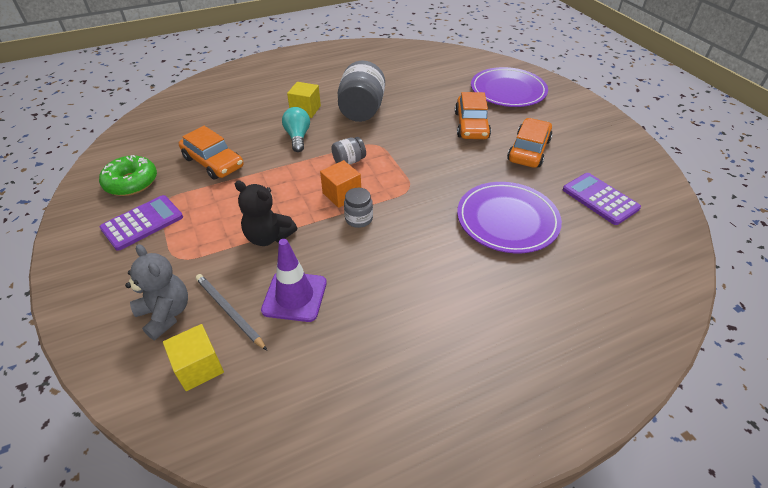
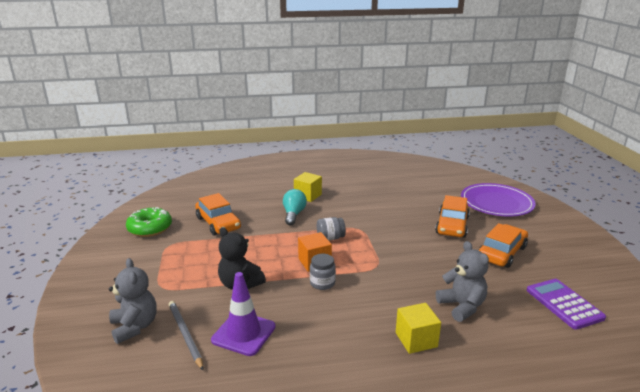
camera: 15 degrees right, 20 degrees down
purple calculator [100,195,183,251] -> none
yellow cube [163,324,224,391] -> yellow cube moved to [396,303,441,354]
grey jar [338,61,385,122] -> none
purple plate [457,182,562,253] -> grey teddy bear [436,241,489,322]

